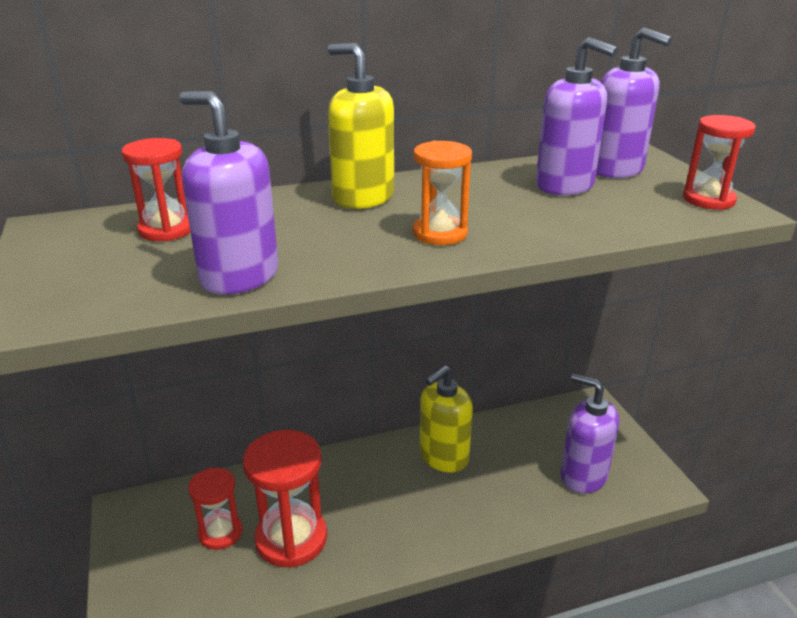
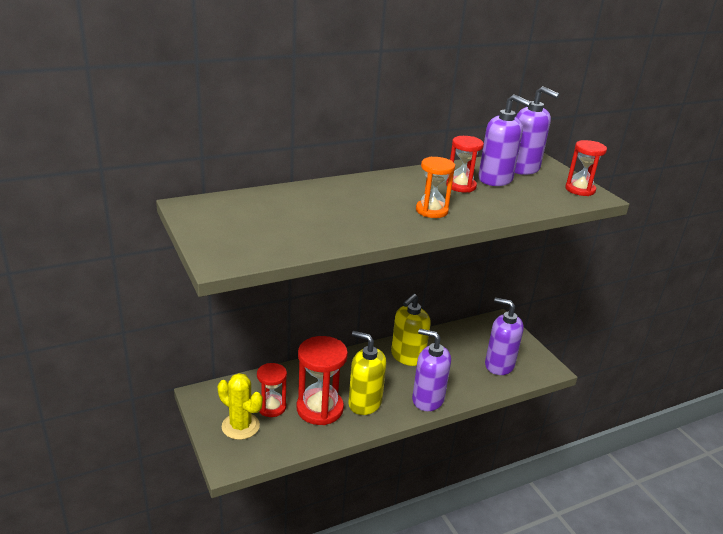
camera: 10 degrees left, 0 degrees up
red hourglass [121,138,191,241] -> red hourglass moved to [446,136,484,192]
purple soap dispenser [179,91,278,295] -> purple soap dispenser moved to [412,329,451,411]
yellow soap dispenser [328,43,394,209] -> yellow soap dispenser moved to [348,331,386,415]
none -> yellow cactus [218,373,263,440]

